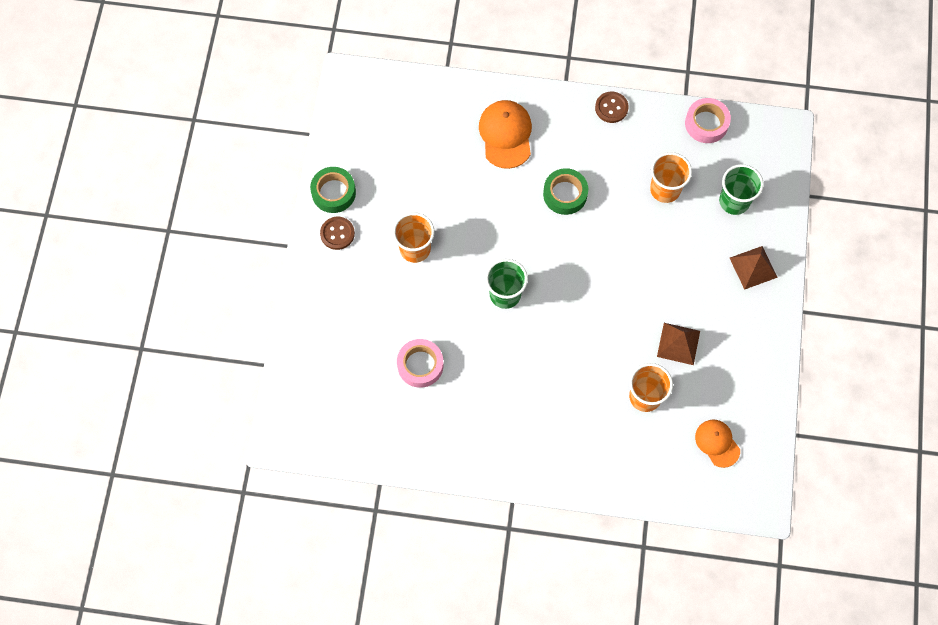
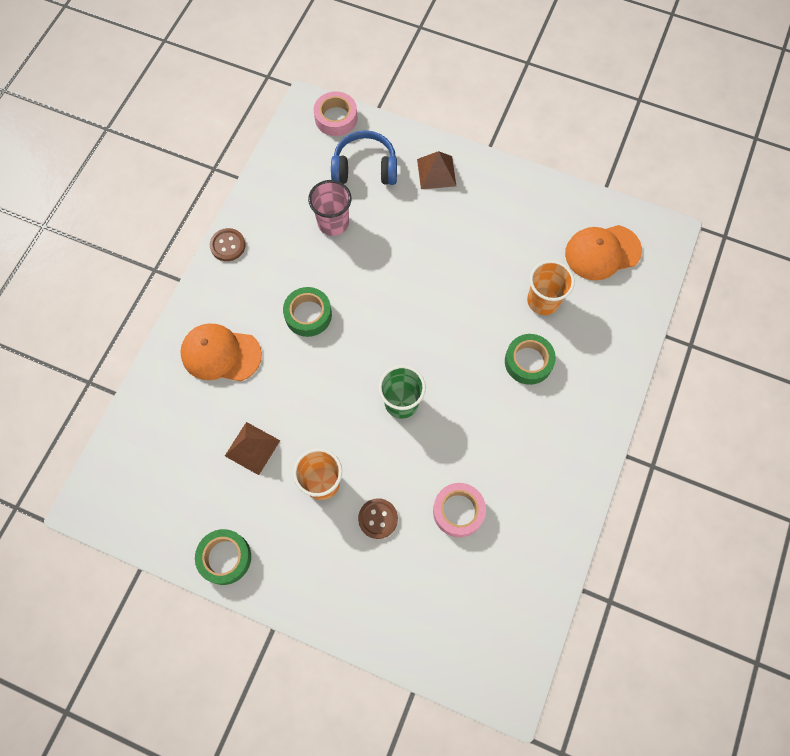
camera: 75 degrees left, 0 degrees up
brown button [320,217,355,250] -> brown button moved to [358,498,398,539]
orange cup [650,152,692,203] -> pink cup [308,180,352,236]
brown pyramid [657,323,700,365] -> brown pyramid moved to [225,422,280,475]
pink tape [685,98,731,143] -> pink tape moved to [314,91,358,136]
orange cap [695,420,740,468] -> orange cap [565,225,642,280], size x1.56
green cup [719,164,764,215] -> blue headphones [331,130,397,185]
none -> green tape [505,334,556,385]

